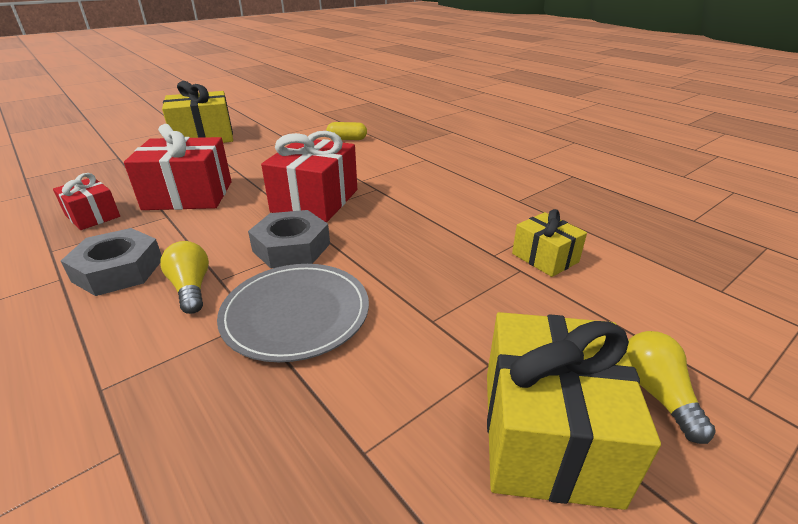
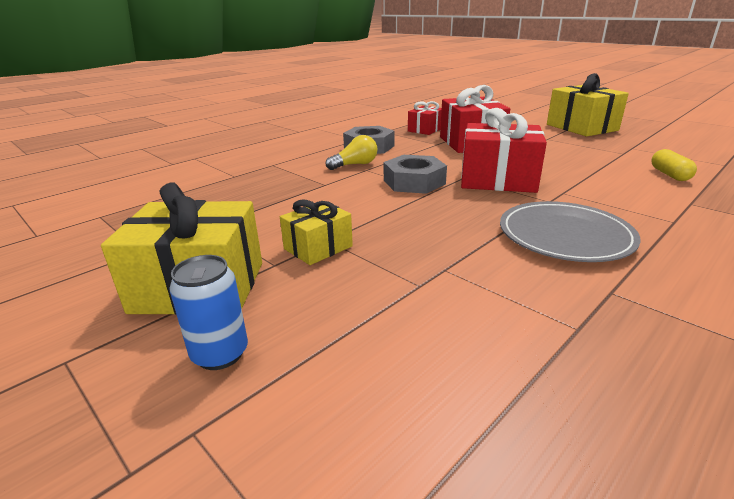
camera: 85 degrees right, 5 degrees down
grey plate [217,264,369,362] -> grey plate moved to [500,201,641,262]
yellow gift [512,209,587,277] -> yellow gift moved to [280,199,353,265]
yellow light bulb [627,331,716,444] -> blue can [169,255,248,370]

